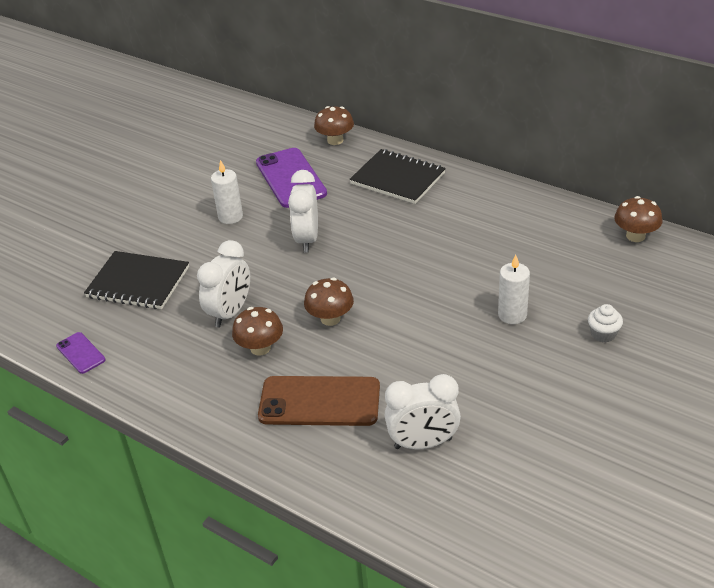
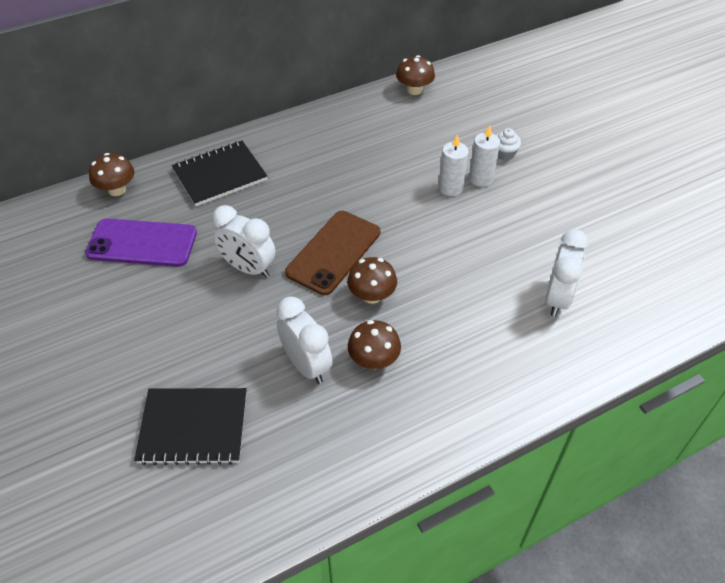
camera: 65 degrees left, 10 degrees up
purple phone [56,332,106,374] -> none
black notebook [84,251,189,309] -> black notebook turned 45 degrees clockwise [134,388,247,465]
white candle [211,160,243,224] -> white candle moved to [469,125,500,187]
brown phone [258,376,380,426] -> brown phone moved to [285,211,380,295]

